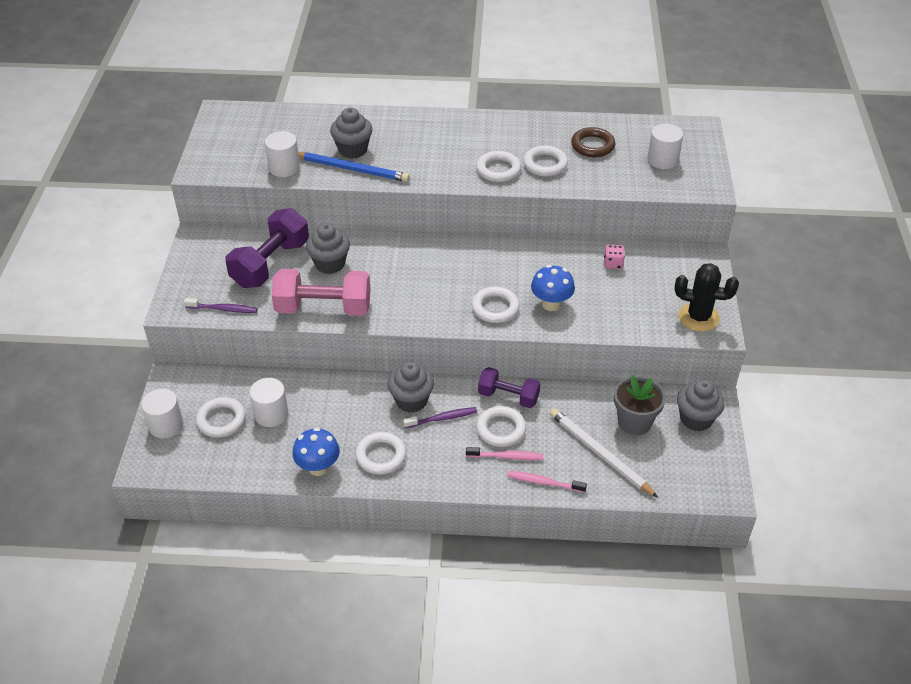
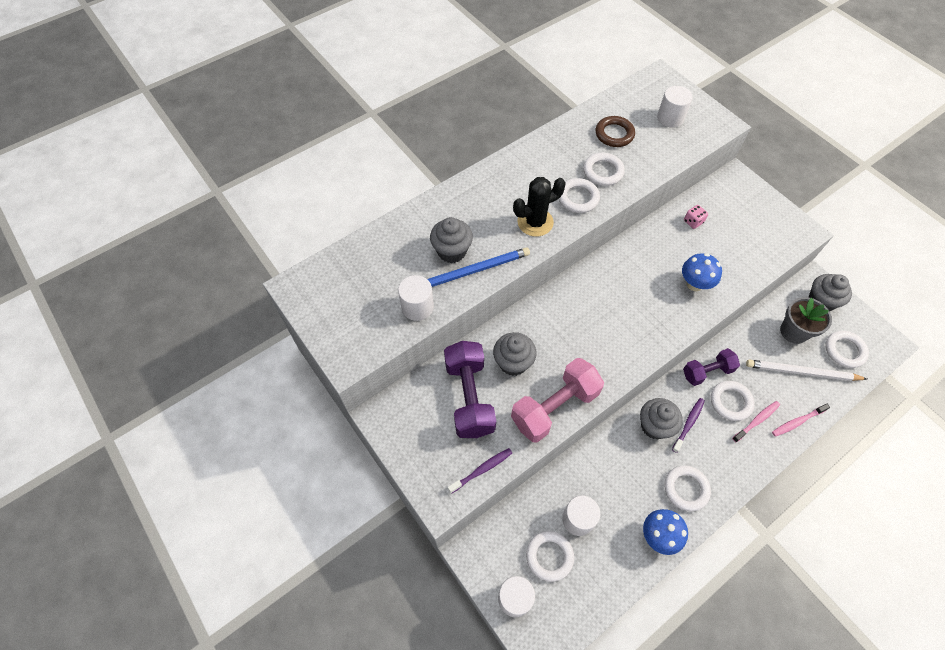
camera: 40 degrees left, 15 degrees up
white ring [472,287,520,323] -> white ring moved to [825,331,869,368]
black cactus [674,263,739,332] -> black cactus moved to [513,177,566,237]

